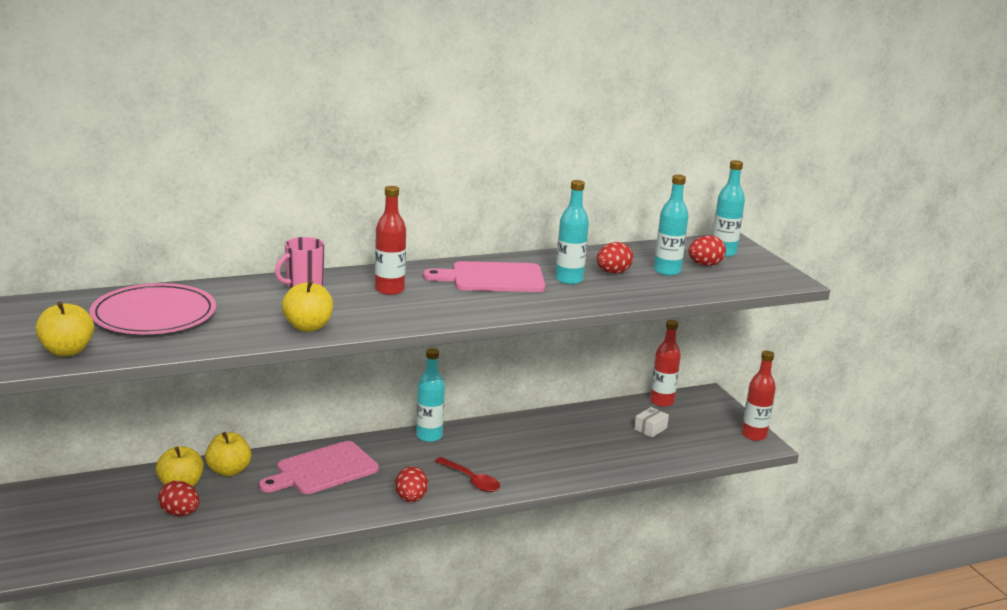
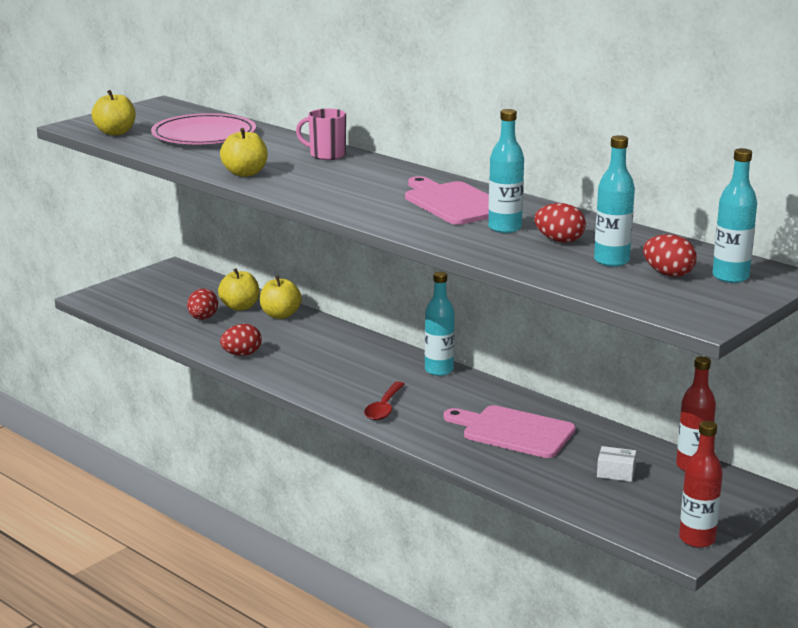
camera: 65 degrees right, 0 degrees up
pink cutting board [259,441,379,494] -> pink cutting board moved to [444,405,576,458]
red bottle [375,186,406,295] -> none
red egg [395,466,428,502] -> red egg moved to [220,324,262,356]

